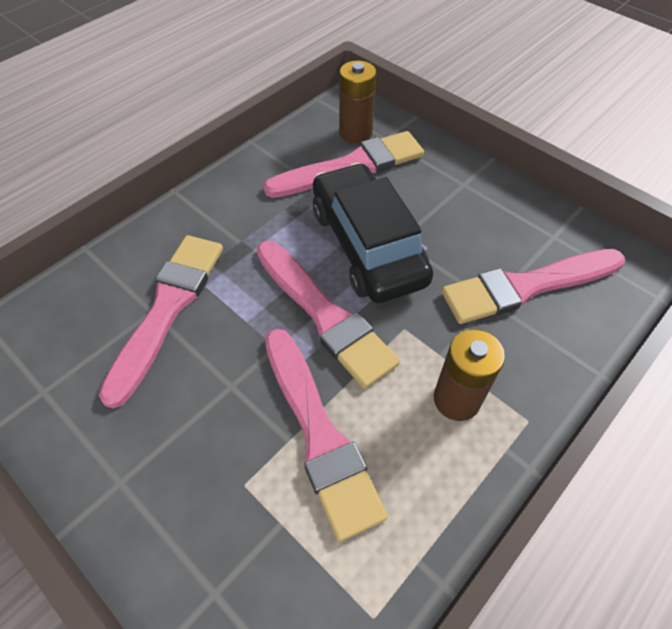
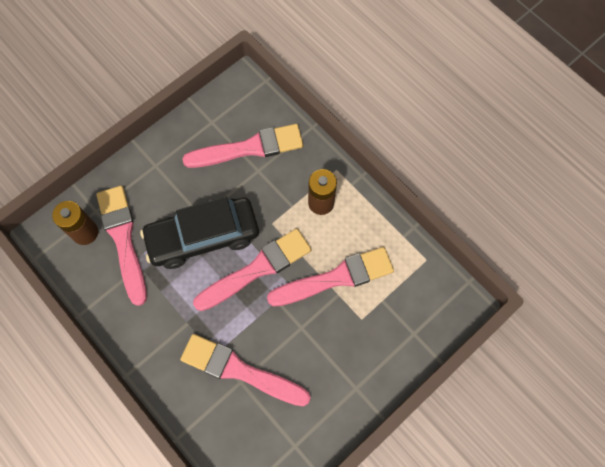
camera: 85 degrees left, 15 degrees up
pink brush [441,249,625,324] -> pink brush turned 90 degrees counterclockwise [182,124,303,168]

